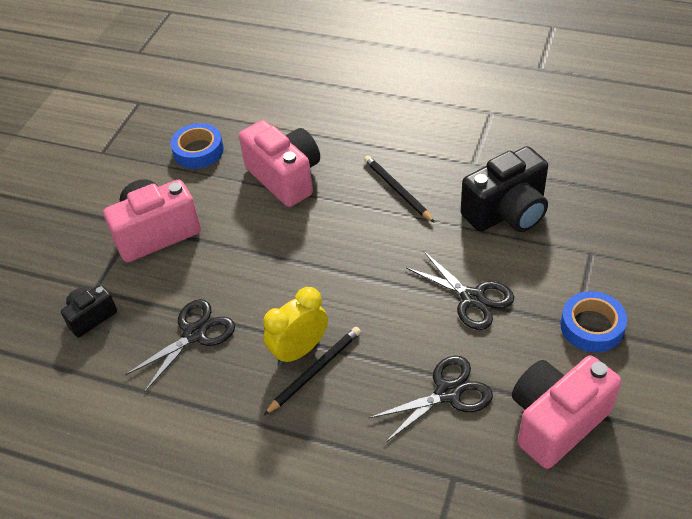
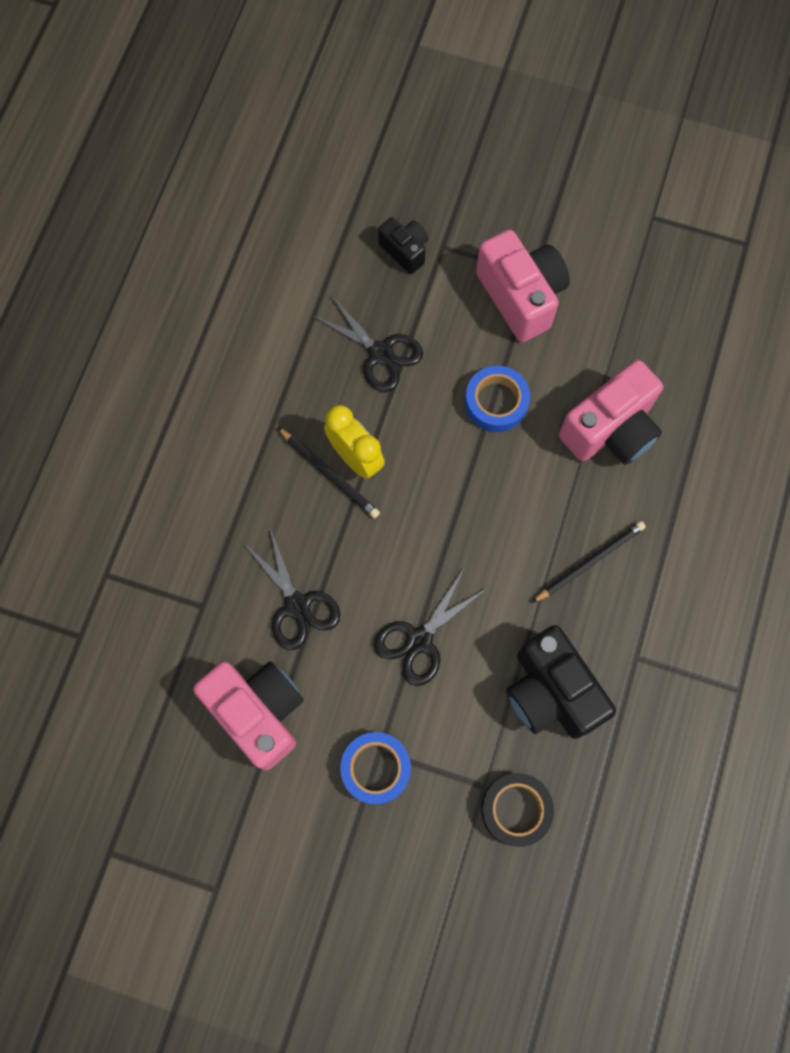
camera: 85 degrees right, 25 degrees up
blue tape [171,123,224,169] -> blue tape moved to [465,366,530,432]
none -> black tape [481,773,554,847]

